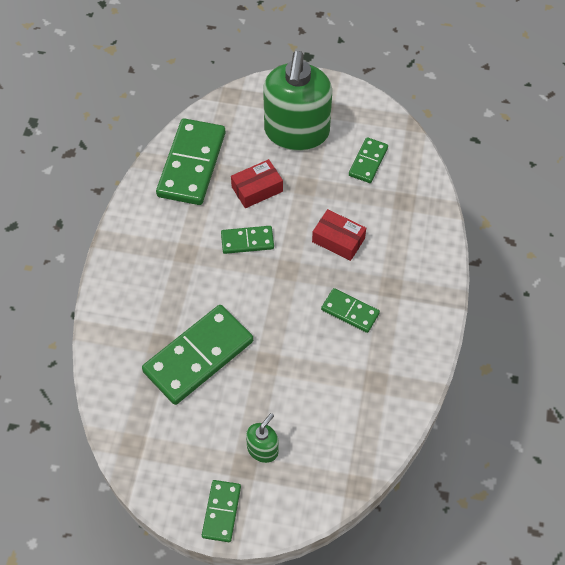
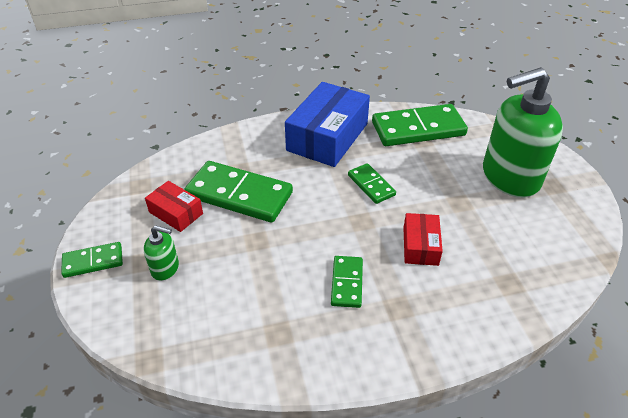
camera: 65 degrees right, 15 degrees down
red box [231,159,283,208] -> red box moved to [145,181,203,232]
green domino [349,137,388,183] -> none
none -> blue box [285,82,370,167]

